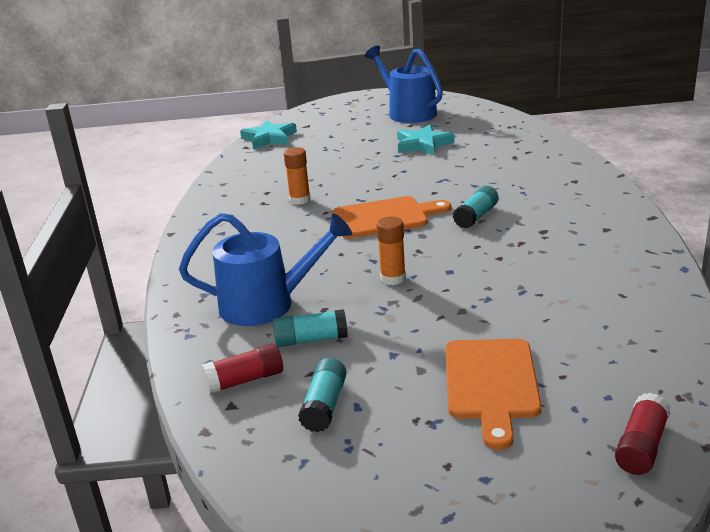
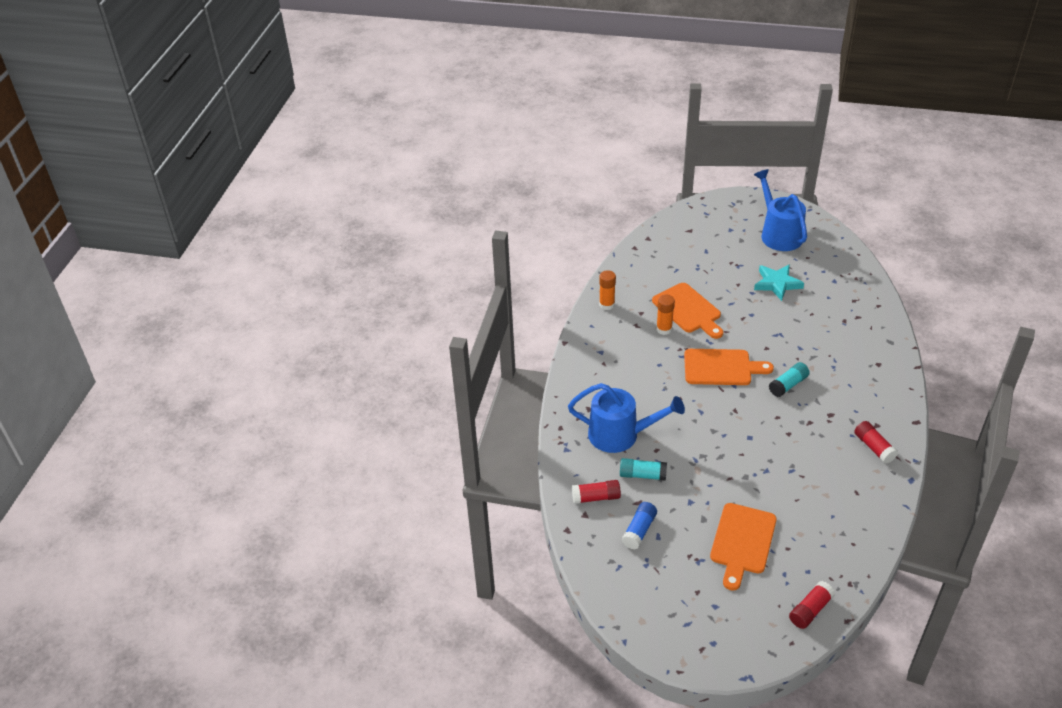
camera: 15 degrees right, 15 degrees up
turquoise star [240,120,297,149] -> none
turquoise glue stick [298,358,347,432] -> blue glue stick [622,502,657,550]
orange glue stick [376,216,406,285] -> orange glue stick moved to [599,270,616,310]
none -> orange cutting board [652,283,723,339]
none -> red glue stick [854,421,898,464]

